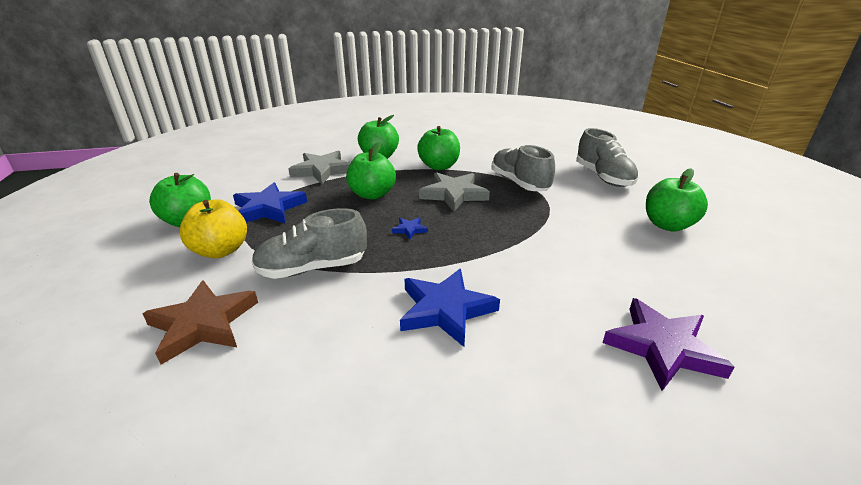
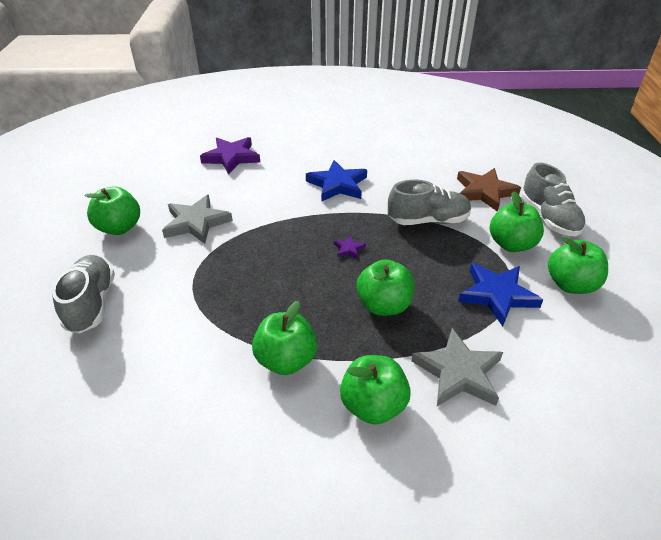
camera: 170 degrees left, 10 degrees up
yellow apple [180,199,247,258] -> green apple [490,191,544,252]
blue star [392,217,428,239] -> purple star [334,236,366,259]
grey star [419,172,490,212] -> grey star moved to [162,195,233,244]
grey shoe [492,145,555,191] -> grey shoe moved to [521,163,586,236]

